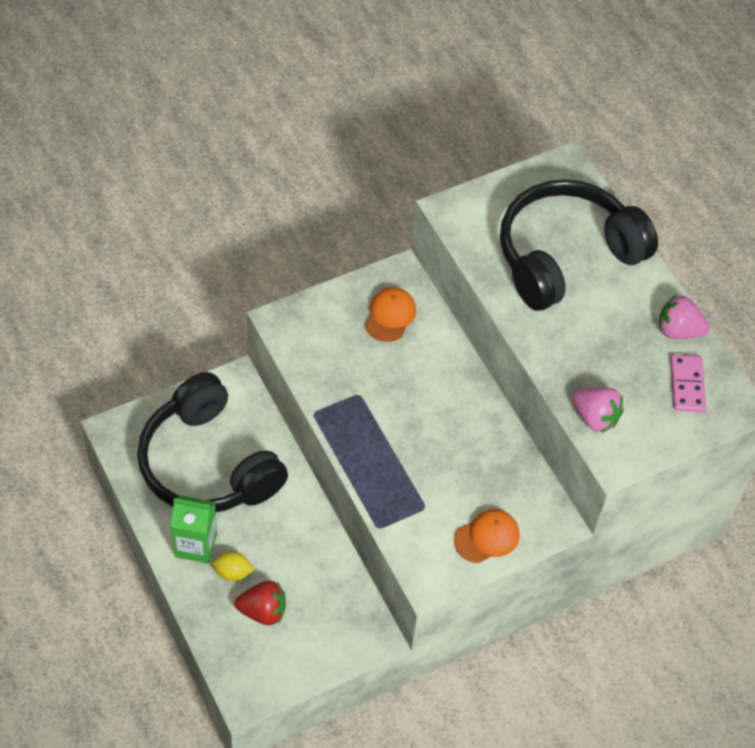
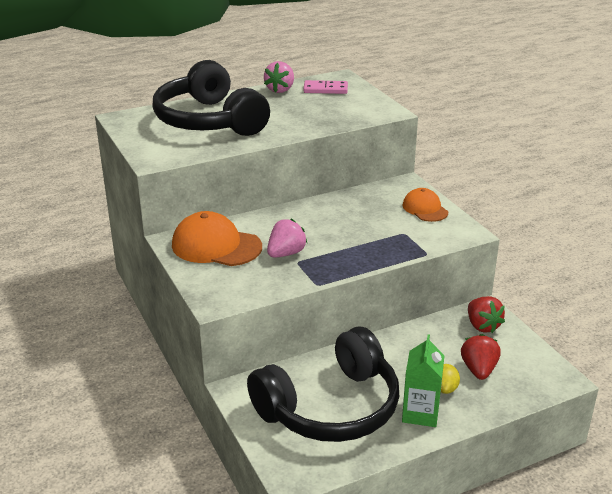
camera: 85 degrees left, 25 degrees down
orange cap [365,287,416,342] -> orange cap [172,211,262,266], size x1.66
pink strawberry [572,387,624,433] -> pink strawberry moved to [267,219,307,258]
none -> red strawberry [468,296,505,333]

